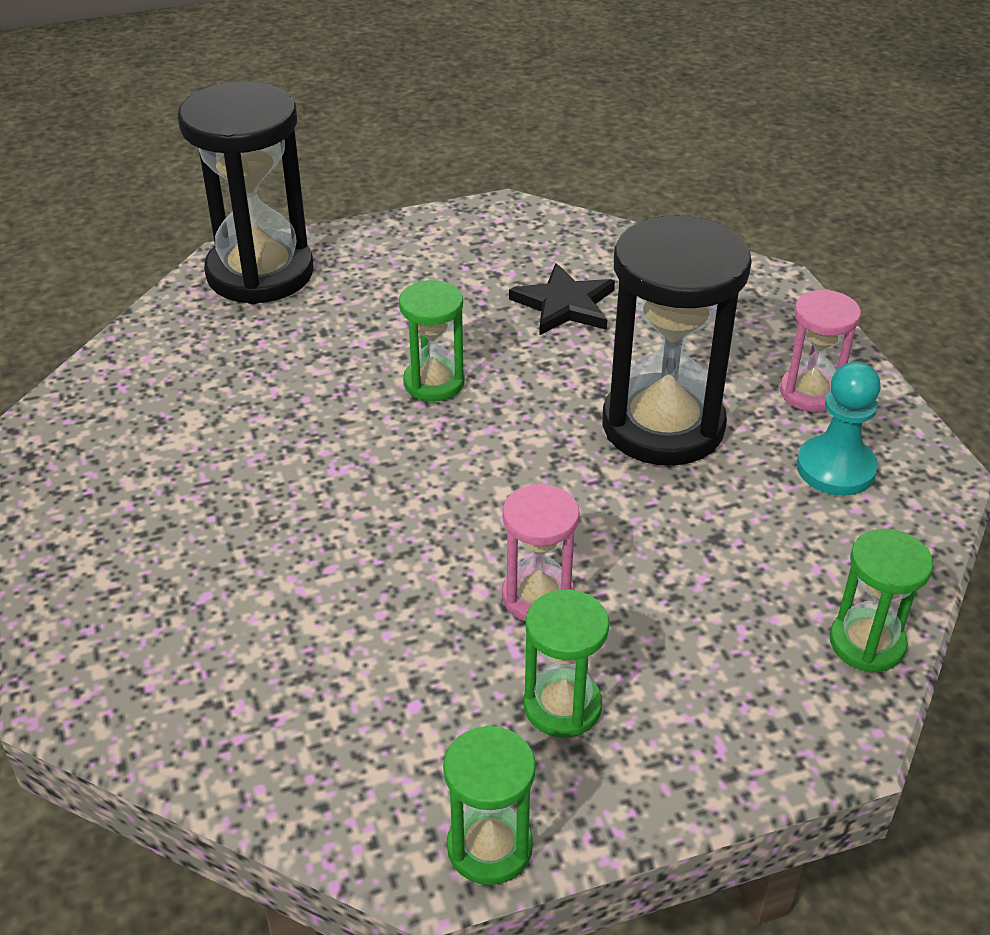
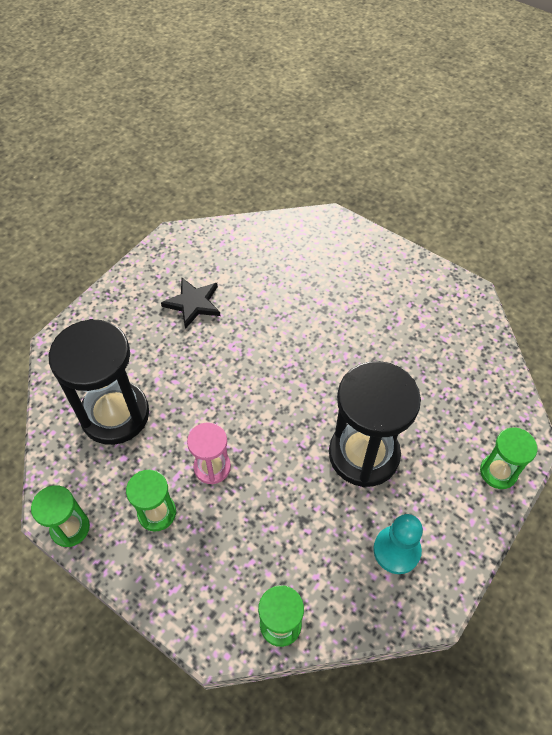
camera: 55 degrees right, 15 degrees up
black hourglass [178,81,314,304] -> black hourglass moved to [49,319,149,445]
green hourglass [399,280,465,401] -> green hourglass moved to [480,427,537,489]
black star [509,263,615,336] -> black star moved to [161,277,220,329]
pink hourglass [780,289,861,412] -> none

